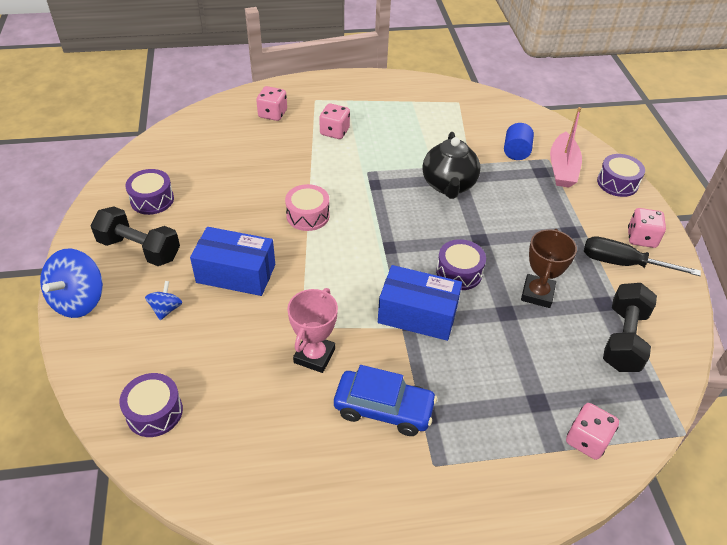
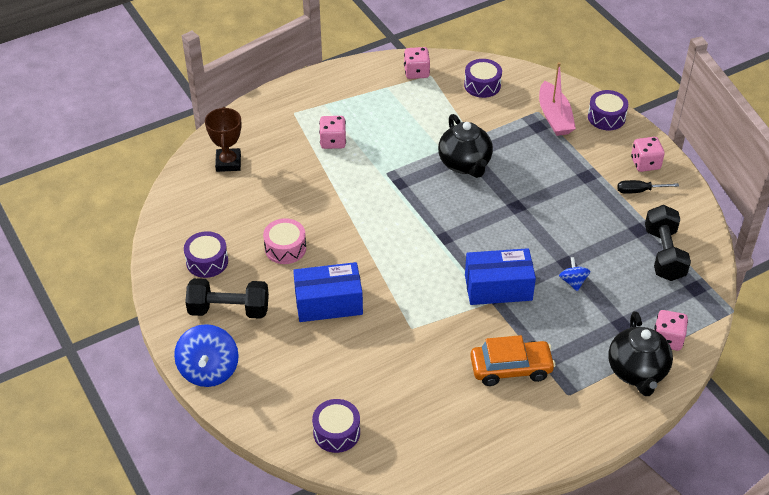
camera: 20 degrees left, 0 degrees up
blue spinning top [145,281,182,320] -> blue spinning top moved to [559,257,590,291]
pink dice [256,86,287,121] -> pink dice moved to [404,47,430,79]
pink drum [285,184,330,231] -> pink drum moved to [263,218,306,264]
pink trophy [287,288,338,373] -> none
blue car [334,365,437,436] -> orange car [470,335,556,386]
purple drum [436,239,486,290] -> purple drum moved to [464,59,502,98]
blue cylinder [504,123,534,160] -> none
brown trophy [521,229,577,308] -> brown trophy moved to [205,107,242,172]
black screwdriver [584,236,701,276] -> black screwdriver [617,180,679,194], size x0.62
none -> black teapot [608,311,673,396]

